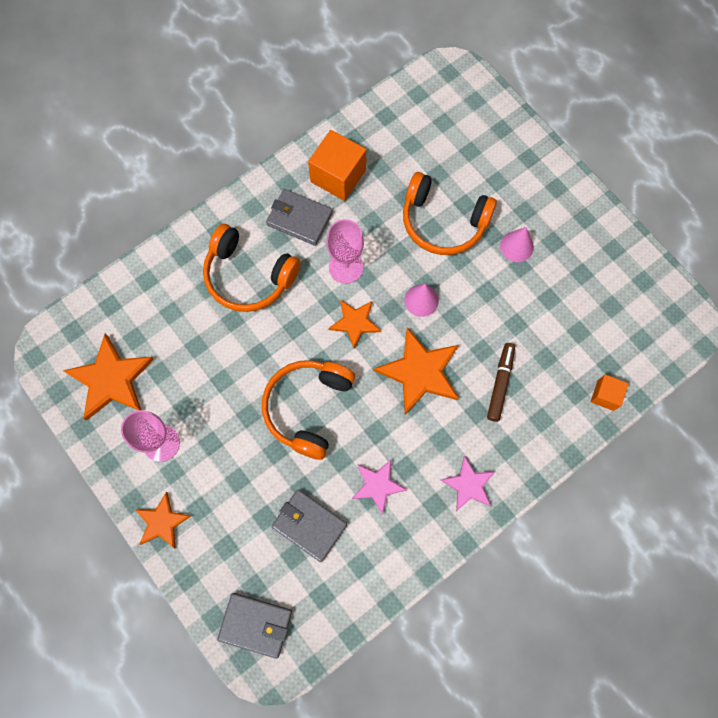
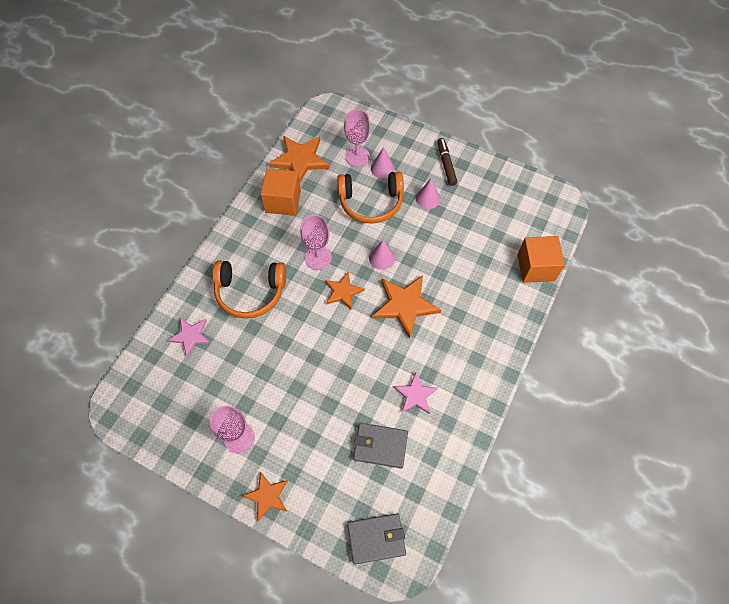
camera: 25 degrees left, 10 degrees down
orange star [63,334,154,421] -> orange star moved to [268,136,330,182]
orange headphones [262,360,355,460] -> none
grey wallet [266,189,333,246] -> none
pink star [441,456,496,511] -> pink star moved to [168,318,211,357]
brown marker [487,343,515,422] -> brown marker moved to [437,138,457,186]
orange cube [591,374,629,411] -> orange cube [517,236,565,283], size x1.80
none -> pink goblet [344,109,370,167]
none -> pink cone [371,147,395,178]

